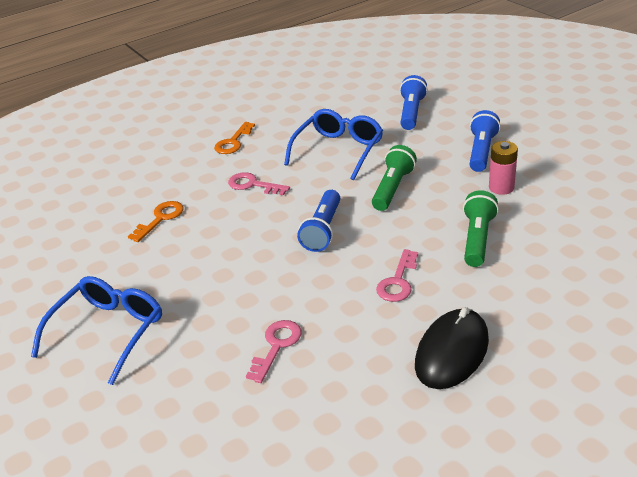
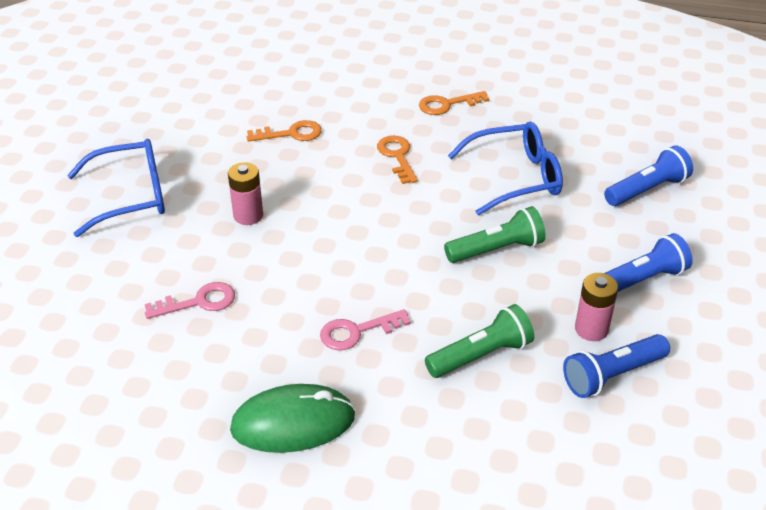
camera: 45 degrees right, 5 degrees up
pink key [228,172,290,195] -> orange key [377,136,418,184]
blue flashlight [297,190,340,252] -> blue flashlight moved to [563,334,670,398]
black mouse [415,307,489,389] -> green mouse [230,384,355,453]
none -> pink battery [228,162,263,225]

